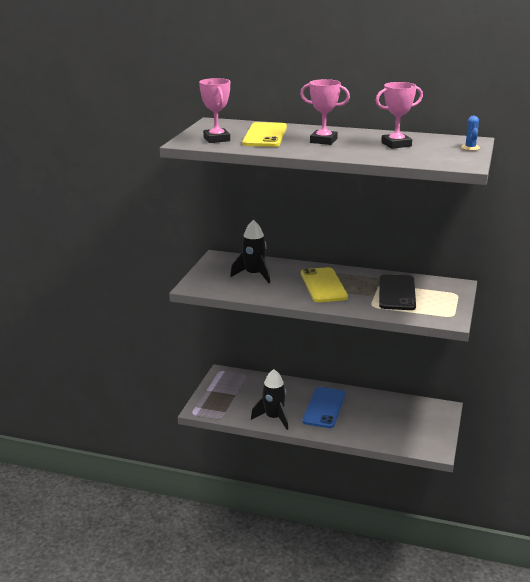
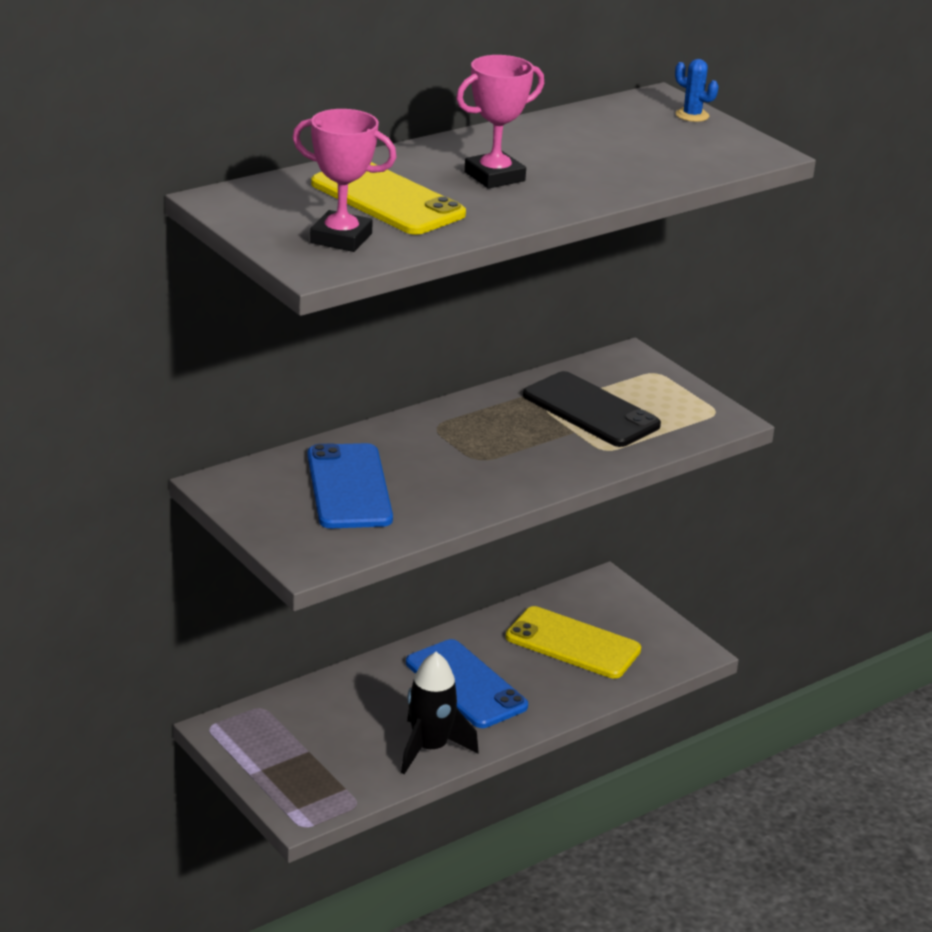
camera: 55 degrees left, 5 degrees up
black rocket [230,220,270,283] -> blue phone [308,443,393,528]
yellow phone [301,267,348,302] -> yellow phone moved to [506,606,641,678]
pink trophy [375,82,423,149] -> none

